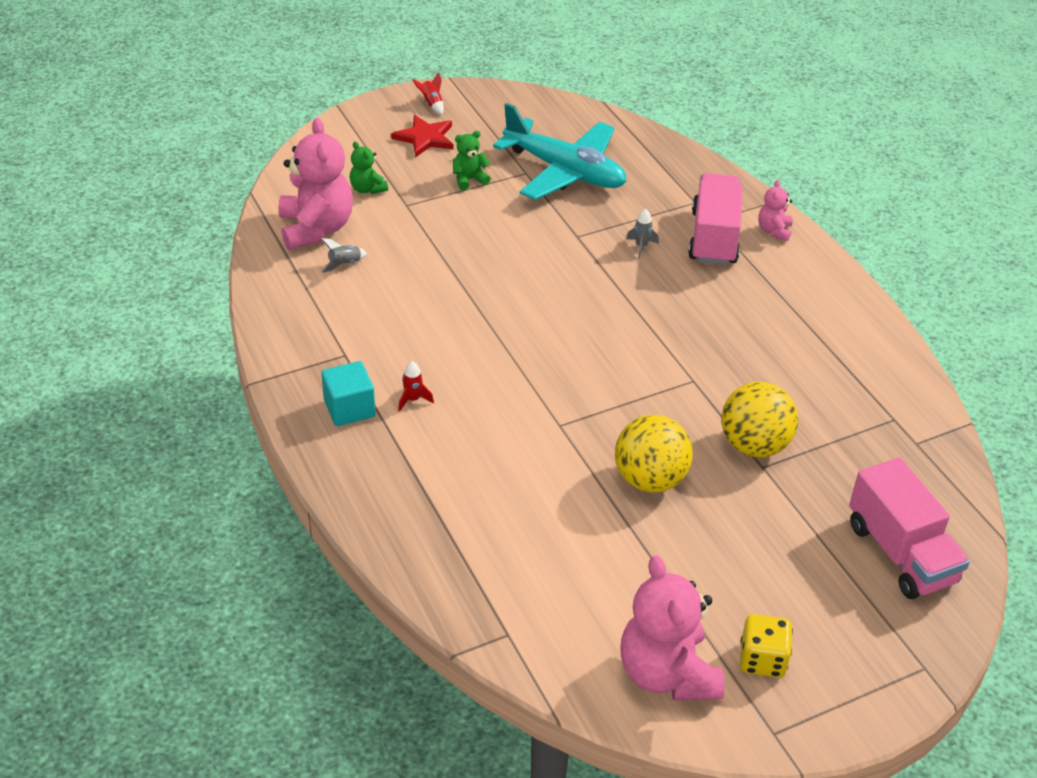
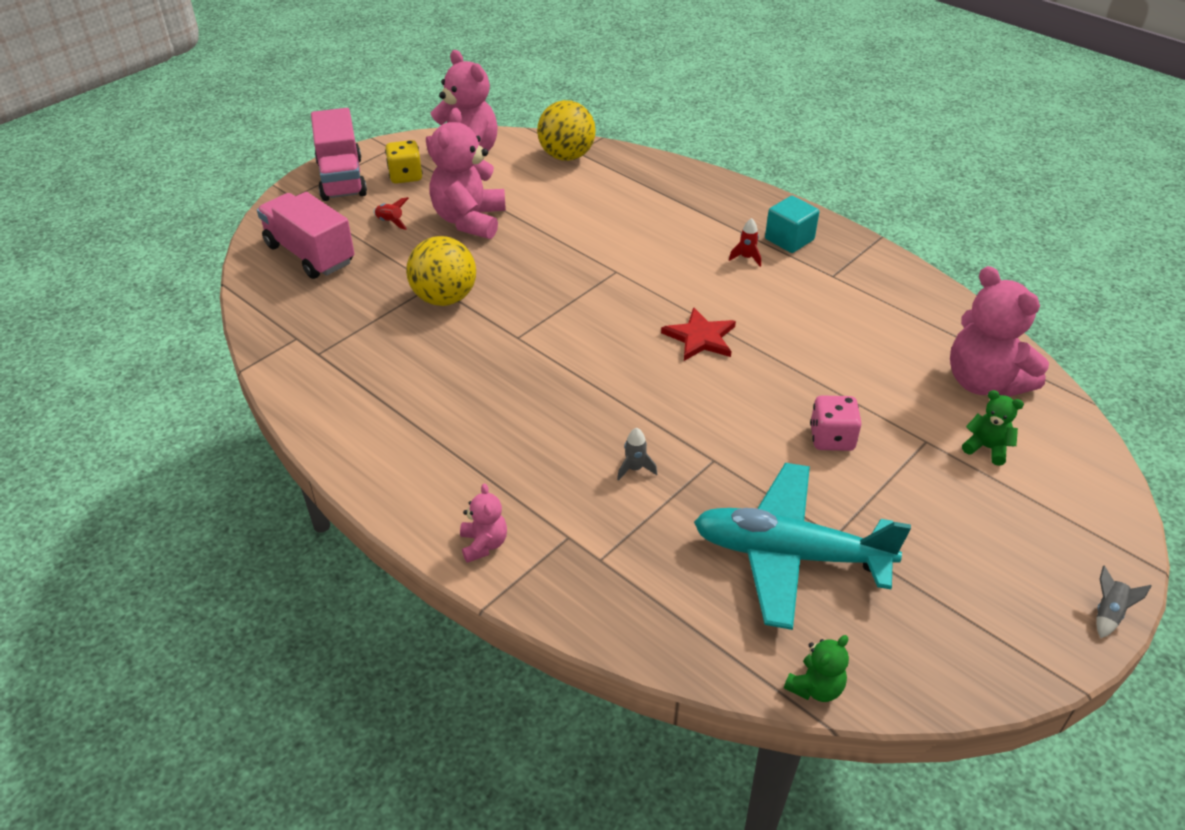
camera: 160 degrees right, 0 degrees up
grey rocket [321,238,367,272] -> grey rocket moved to [1096,566,1152,638]
red star [391,115,454,158] -> red star moved to [661,307,736,361]
red rocket [412,72,444,115] -> red rocket moved to [373,197,409,230]
green teddy bear [453,131,491,190] -> green teddy bear moved to [784,635,849,702]
yellow ball [615,415,693,493] -> yellow ball moved to [537,100,596,161]
pink truck [688,173,743,265] -> pink truck moved to [311,108,367,201]
none -> pink teddy bear [429,108,506,239]
none -> pink dice [810,395,862,451]

